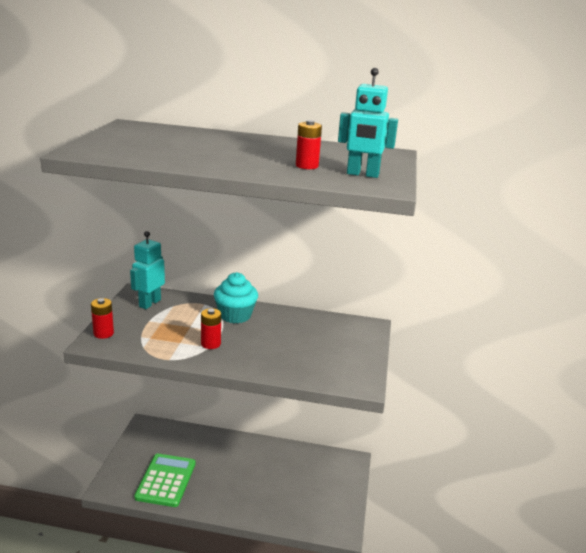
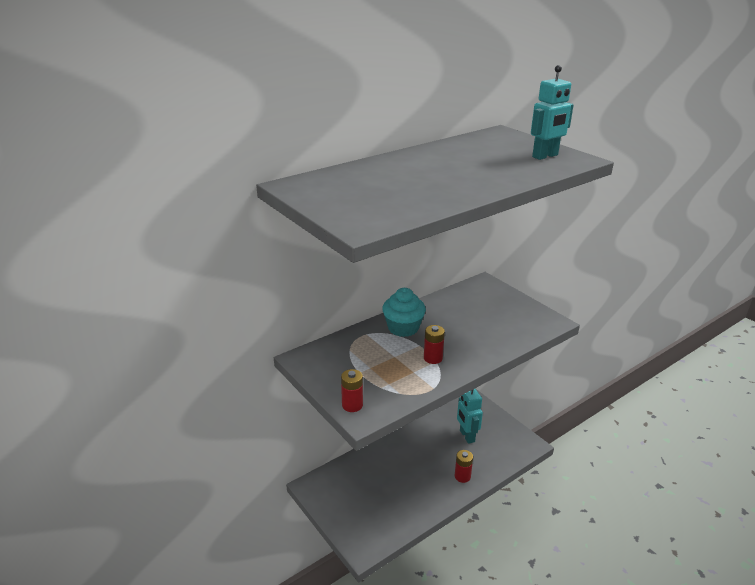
camera: 45 degrees left, 5 degrees up
turquoise robot [130,231,165,309] -> turquoise robot moved to [457,389,483,444]
green calculator [134,454,195,507] -> none
red battery [296,120,322,169] -> red battery moved to [455,450,473,483]

